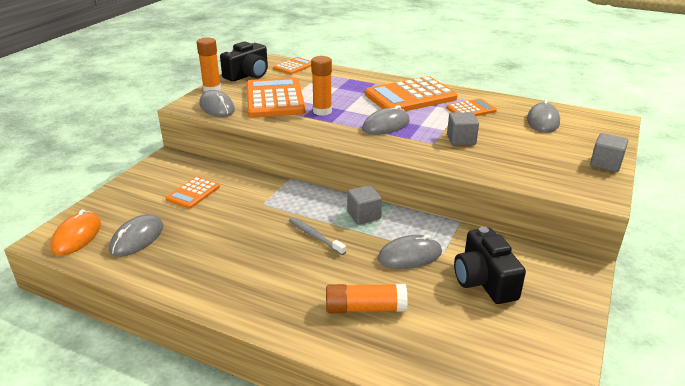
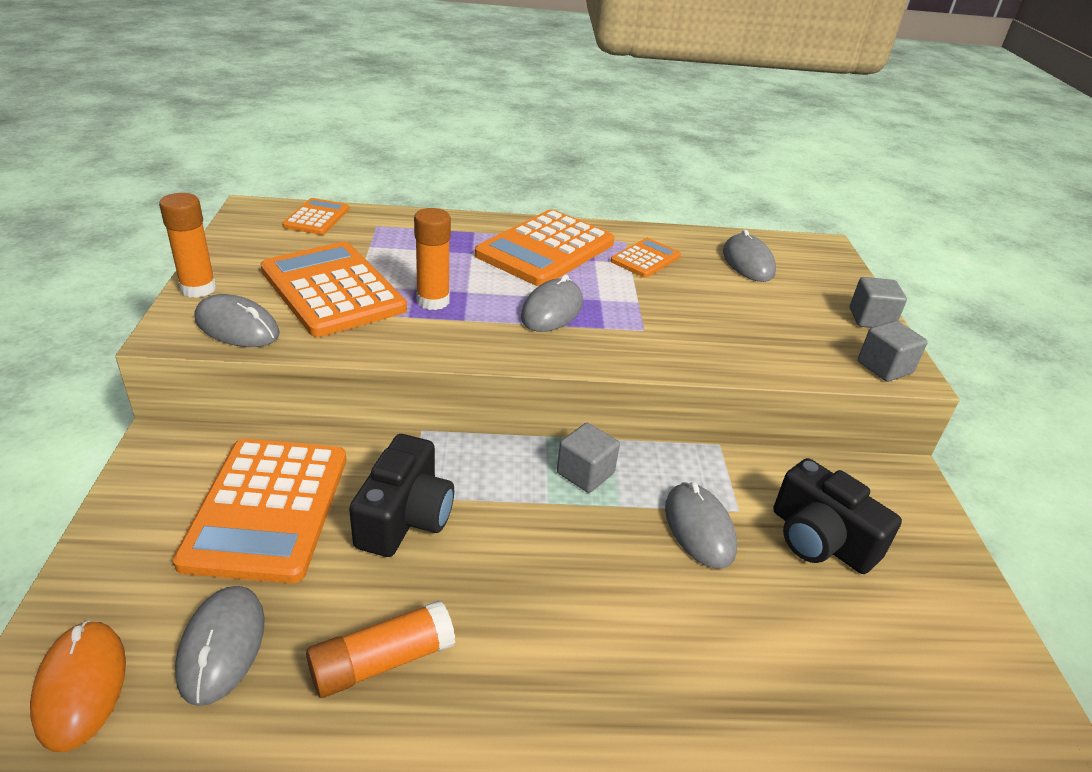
camera: 30 degrees left, 5 degrees up
orange calculator [166,177,220,209] -> orange calculator [173,439,346,583], size x1.95
black camera [220,41,268,82] -> black camera moved to [349,434,454,557]
grey toothbrush [289,217,346,255] -> none
orange glue stick [326,284,408,313] -> orange glue stick moved to [306,600,455,698]
grey mouse [377,235,442,269] -> grey mouse turned 60 degrees counterclockwise [665,482,737,569]
grey cube [447,112,479,145] -> grey cube moved to [858,321,928,382]

